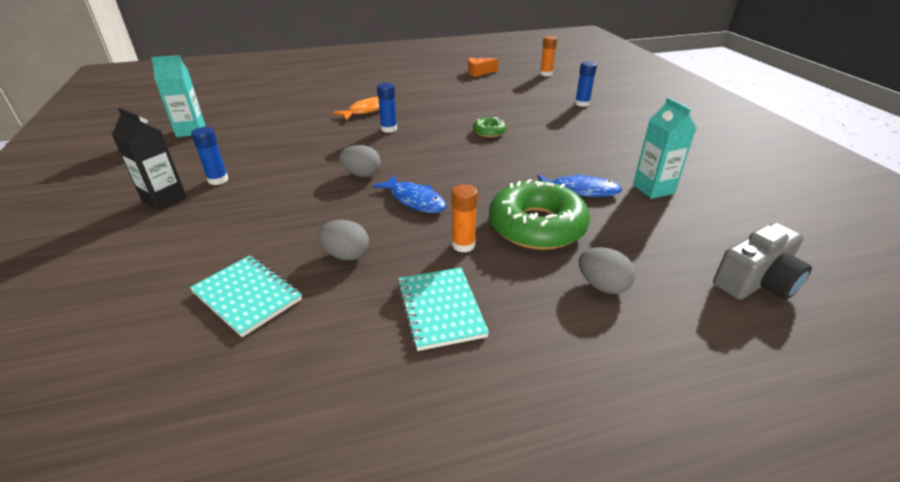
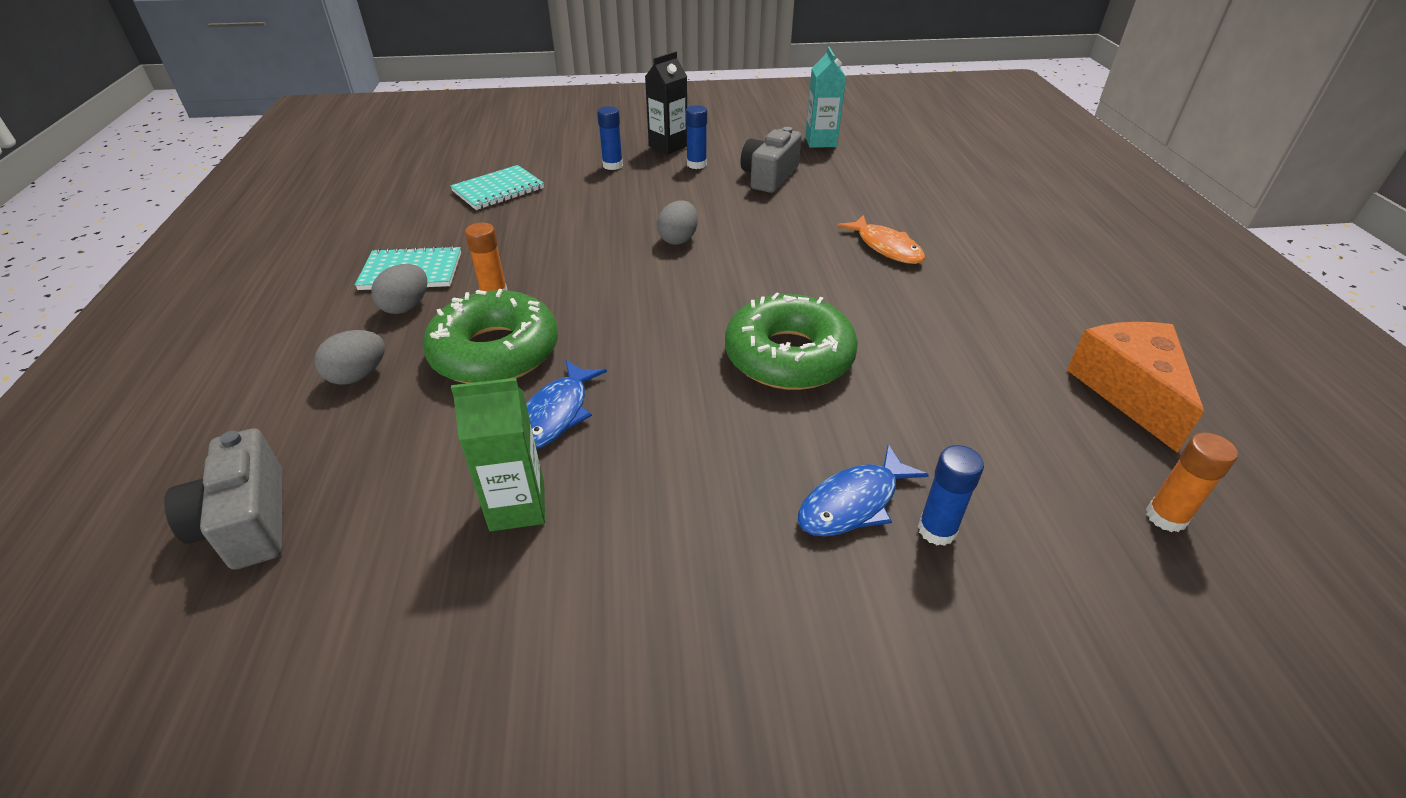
camera: 100 degrees right, 5 degrees up
grey egg [318,220,369,260] -> grey egg moved to [371,264,427,314]
blue fish [372,174,446,213] -> blue fish moved to [798,444,929,537]
blue glue stick [377,83,397,133] -> blue glue stick moved to [597,106,623,170]
orange cheese [468,58,498,77] -> orange cheese [1067,322,1204,453], size x1.76
green donut [473,117,507,137] -> green donut [725,292,858,390], size x2.15
turquoise carton [633,97,696,199] -> green carton [451,378,545,531]
none -> grey camera [741,127,802,193]

